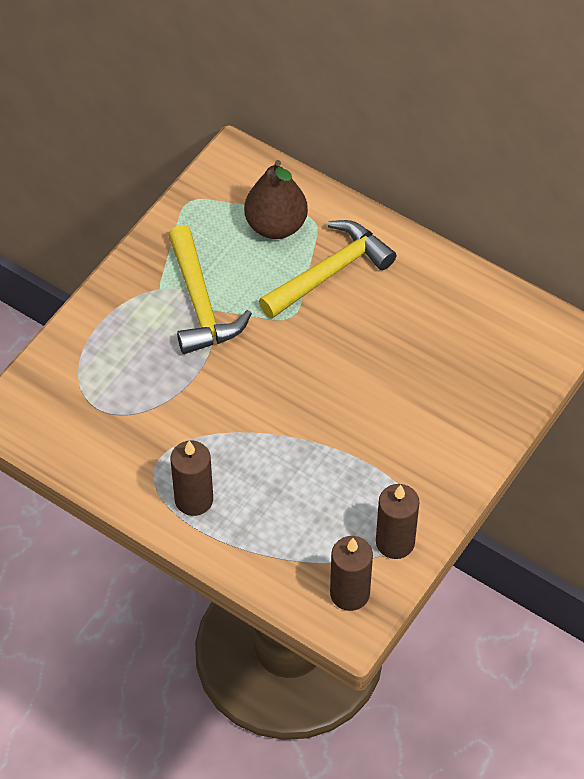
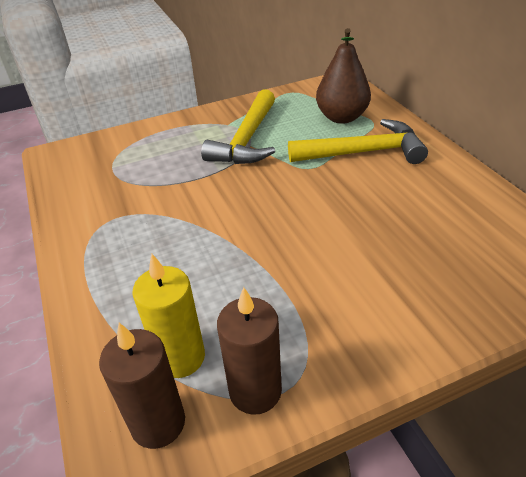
camera: 35 degrees right, 15 degrees down
brown candle [171,441,213,516] -> none
none -> yellow candle [132,254,205,378]

